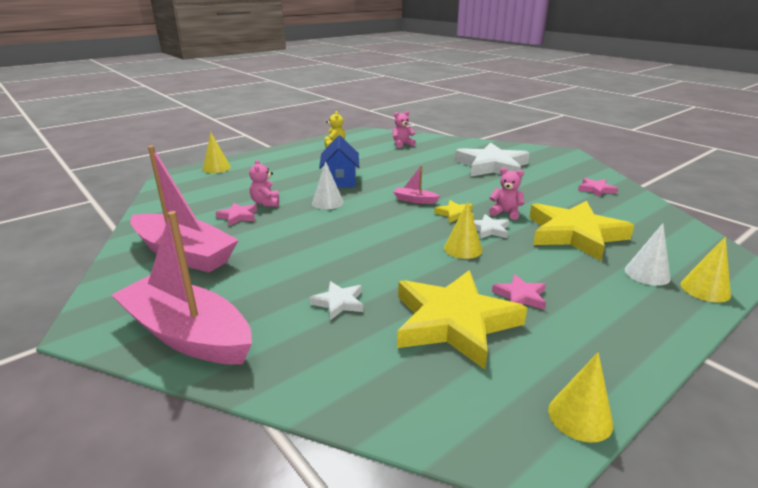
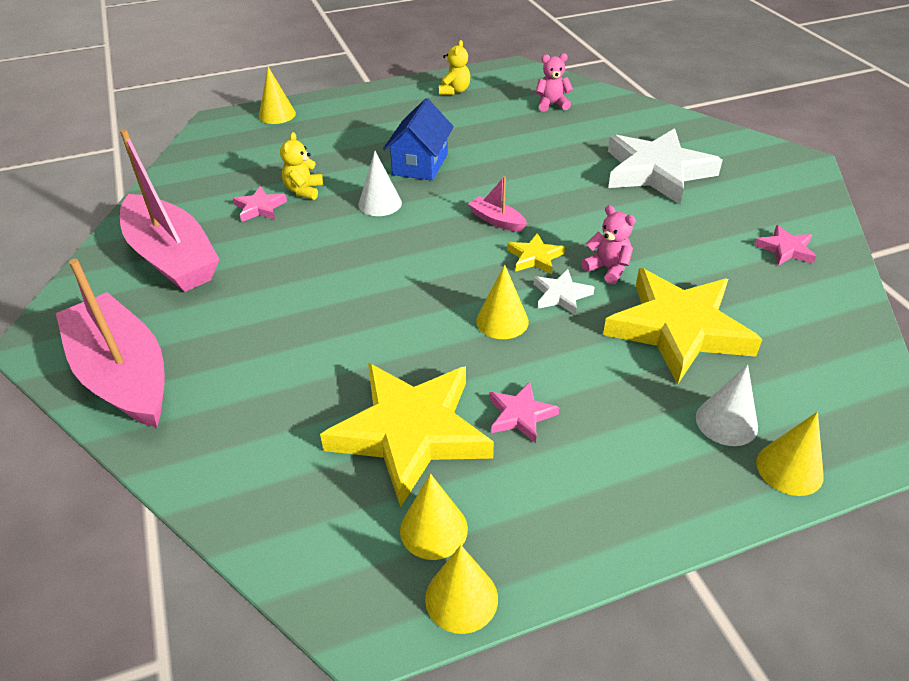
camera: 20 degrees right, 15 degrees up
pink teddy bear [249,159,279,207] -> yellow teddy bear [280,132,323,200]
white star [309,281,364,320] -> none
none -> yellow cone [400,474,468,560]

